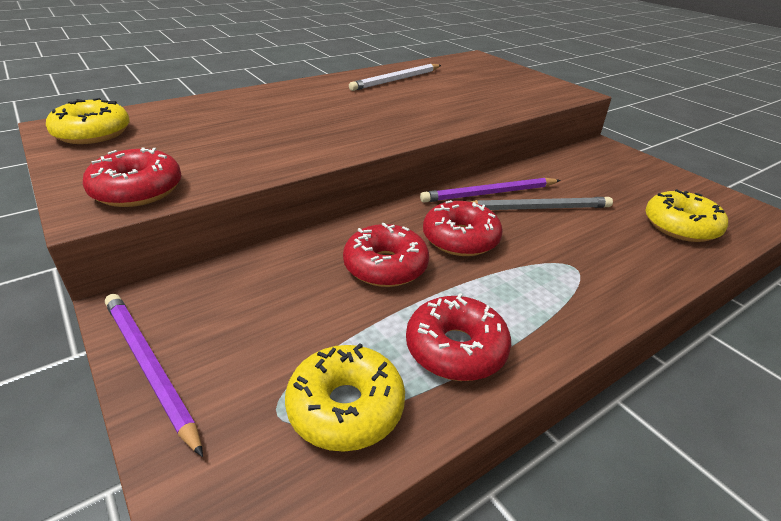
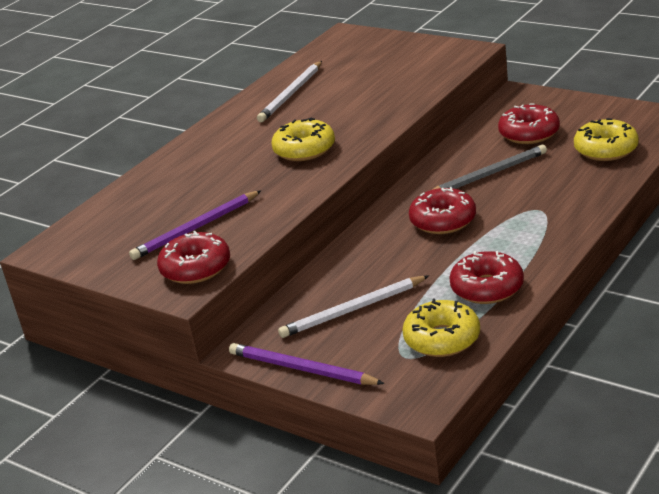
camera: 15 degrees left, 5 degrees down
yellow donut [46,98,130,144] -> yellow donut moved to [271,117,335,161]
red donut [343,223,429,287] -> red donut moved to [498,103,560,144]
purple pencil [420,177,561,203] -> purple pencil moved to [129,190,262,260]
none -> white pencil [278,276,429,338]

